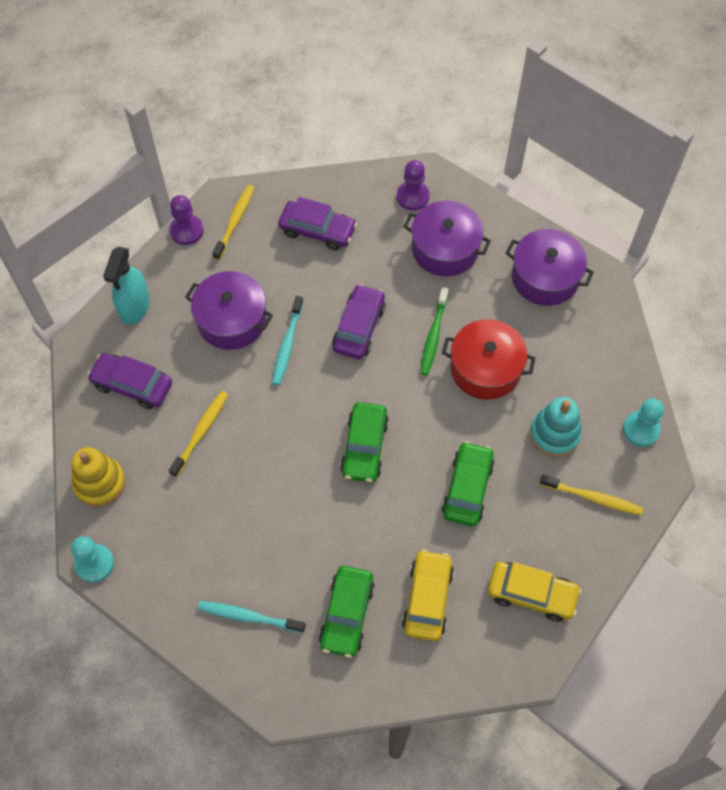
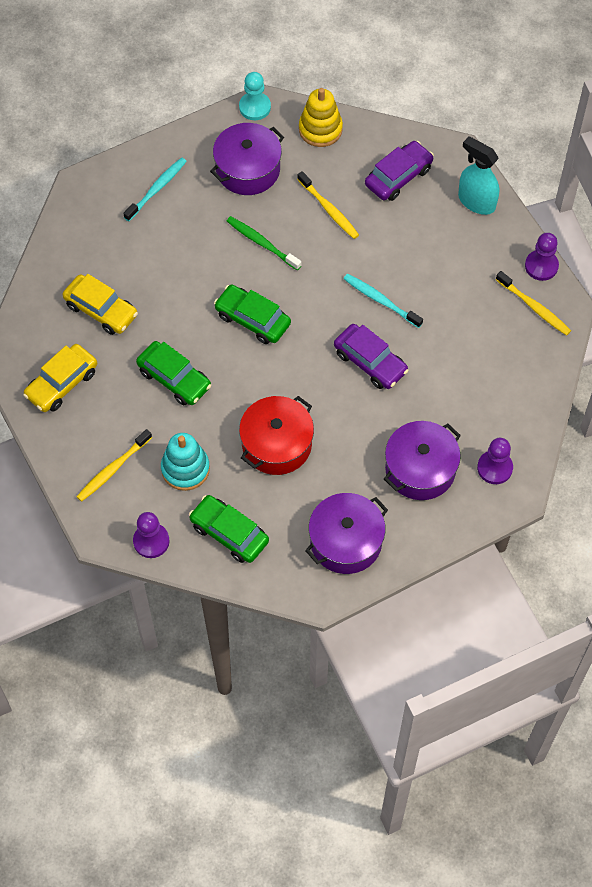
camera: 115 degrees right, 0 degrees up
purple pot [185,271,273,350] -> purple pot moved to [210,123,284,195]
purple car [278,197,357,251] -> none
green car [319,566,375,658] -> green car moved to [189,495,269,563]
green toothbrush [420,287,449,375] -> green toothbrush moved to [227,216,302,270]
turquoise pawn [623,398,664,447] -> purple pawn [133,512,169,558]

